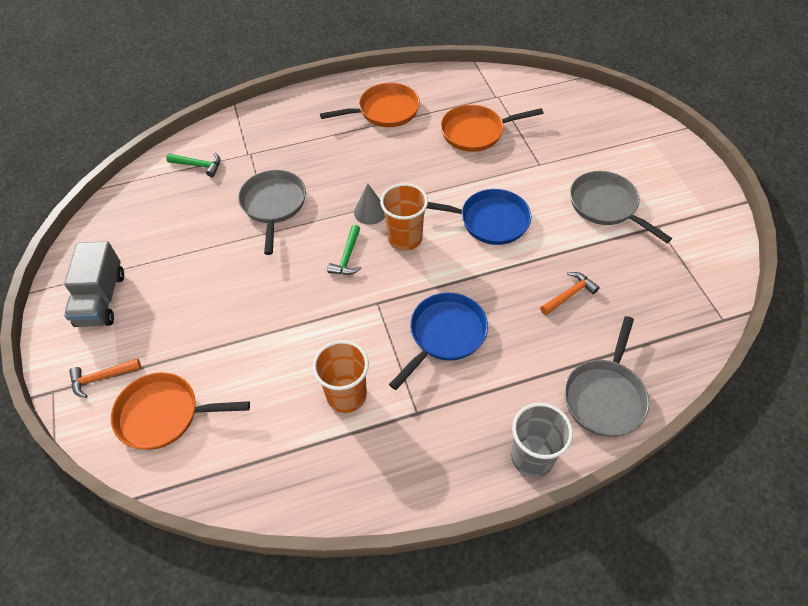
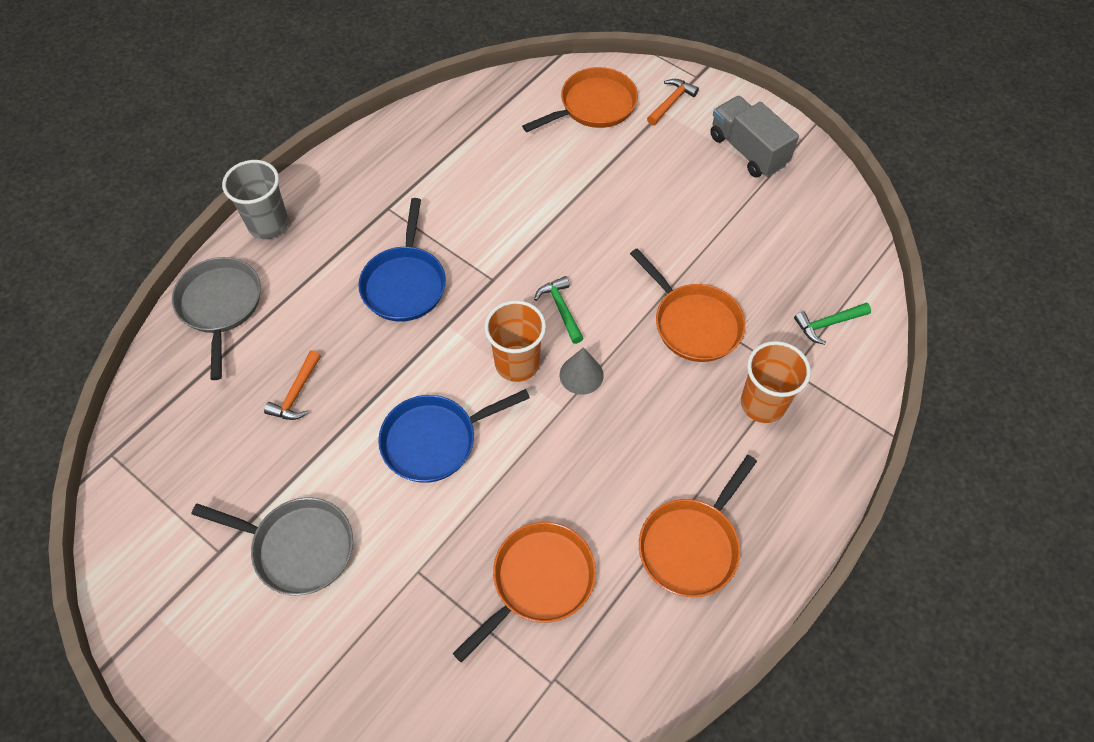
camera: 145 degrees right, 5 degrees up
grey pan [238,170,306,255] -> orange pan [630,248,745,362]
orange cup [312,340,369,413] -> orange cup moved to [741,341,811,423]

